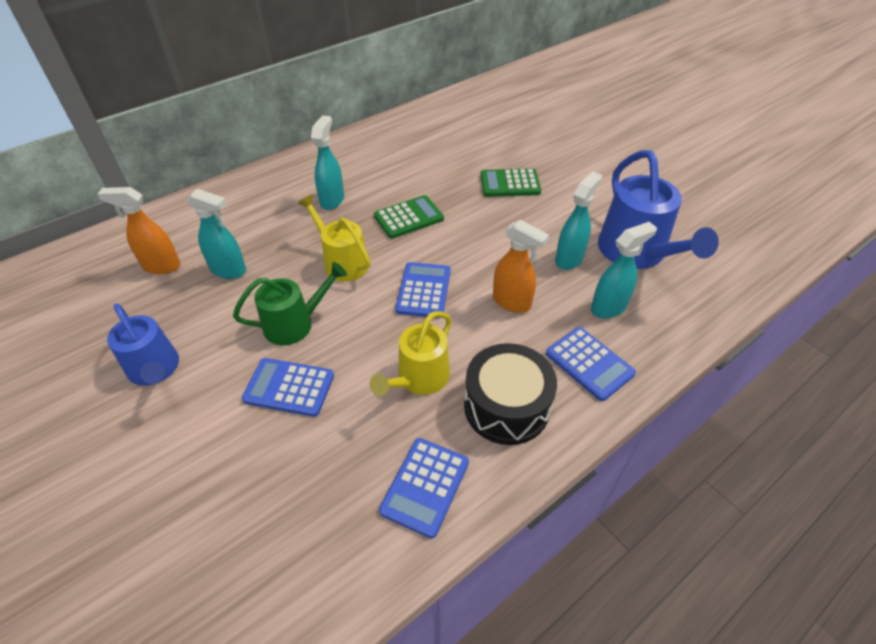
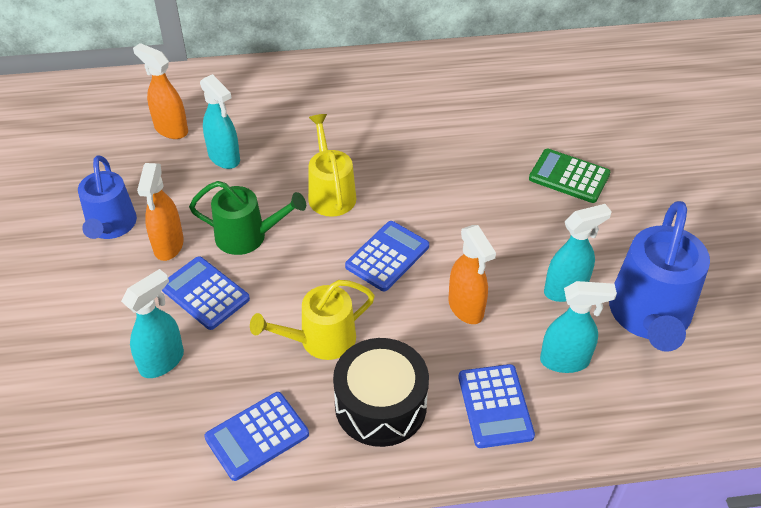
camera: 30 degrees right, 0 degrees up
turquoise spray bottle [311,115,344,210] -> turquoise spray bottle moved to [121,269,184,378]
green calculator [374,195,444,239] -> none
none -> orange spray bottle [137,163,184,261]

